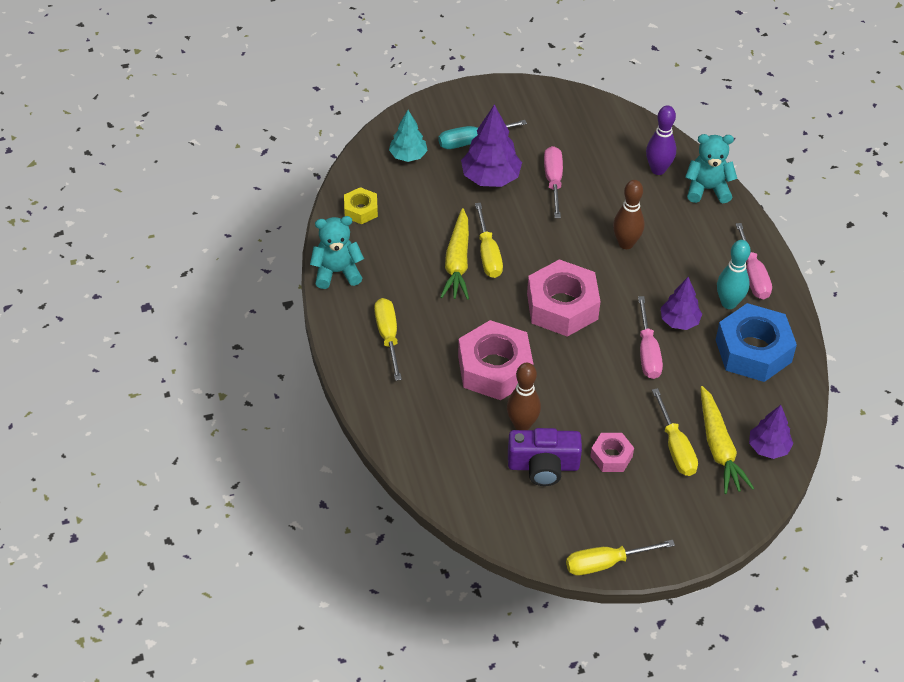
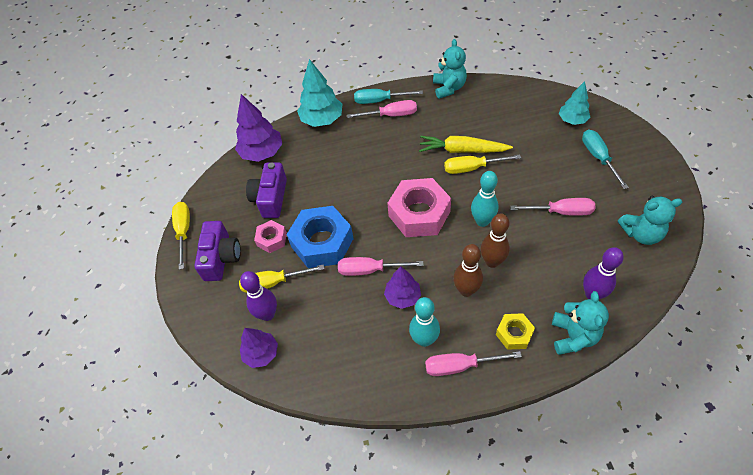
camera: 100 degrees right, 5 degrees up
yellow nut [344,187,378,224] -> yellow nut moved to [496,313,535,350]
yellow screwdriver [374,298,402,381] -> pink screwdriver [347,100,417,118]
pink nut [458,320,533,400] -> none
purple tree [461,104,522,187] -> purple tree moved to [235,94,282,162]
brown bowling pin [507,363,541,430] -> brown bowling pin moved to [453,244,483,297]
yellow carrot [701,386,754,494] -> purple bowling pin [240,271,277,321]
blue nut [716,303,797,382] -> blue nut moved to [287,206,354,268]
none -> purple camera [194,221,241,281]
none -> turquoise tree [297,59,342,127]
none -> turquoise screwdriver [354,89,423,104]
none -> turquoise bowling pin [471,171,499,227]
none -> turquoise teddy bear [618,196,682,245]

